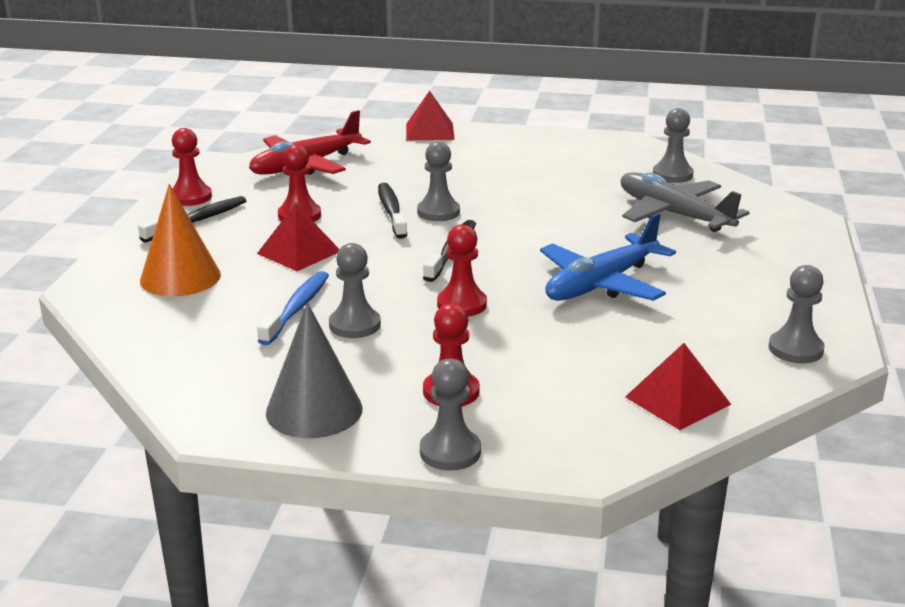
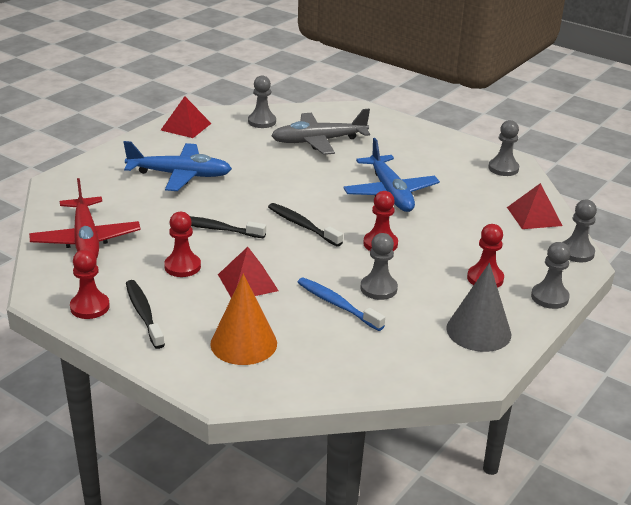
camera: 65 degrees left, 5 degrees up
red pyramid [406,91,455,140] -> red pyramid moved to [161,96,212,138]
grey pawn [417,141,460,221] -> grey pawn moved to [562,200,597,262]
none -> blue plane [124,141,232,191]

